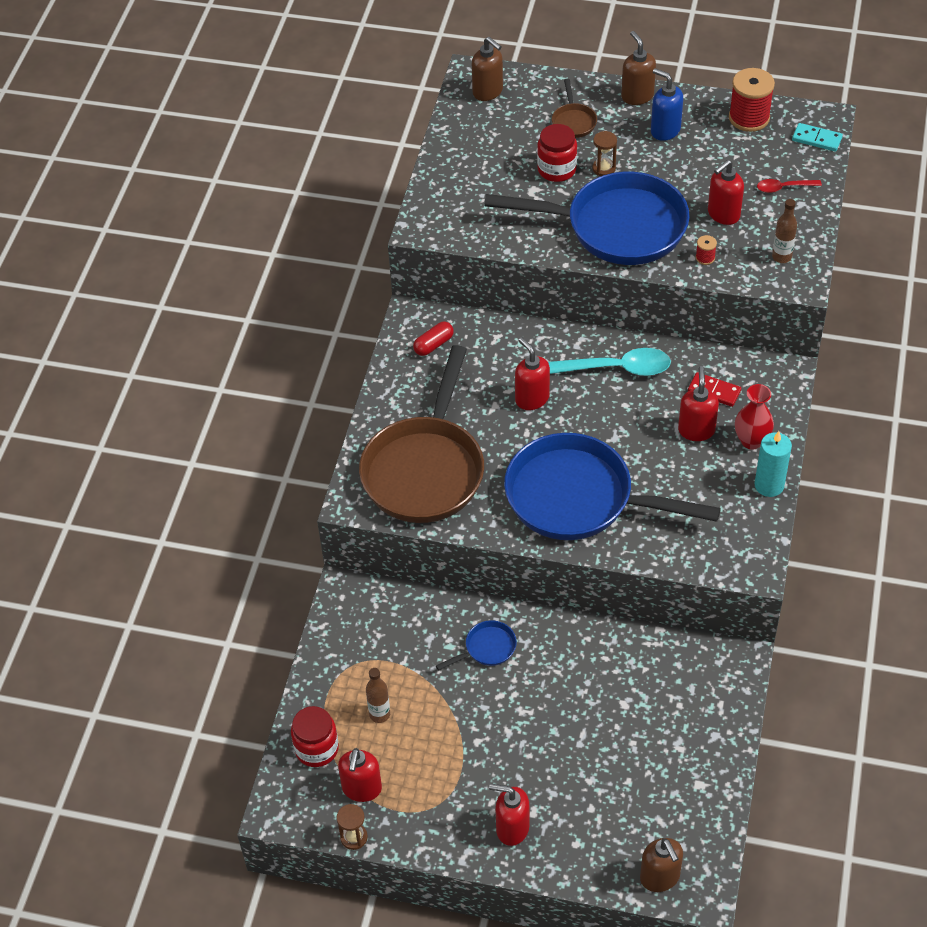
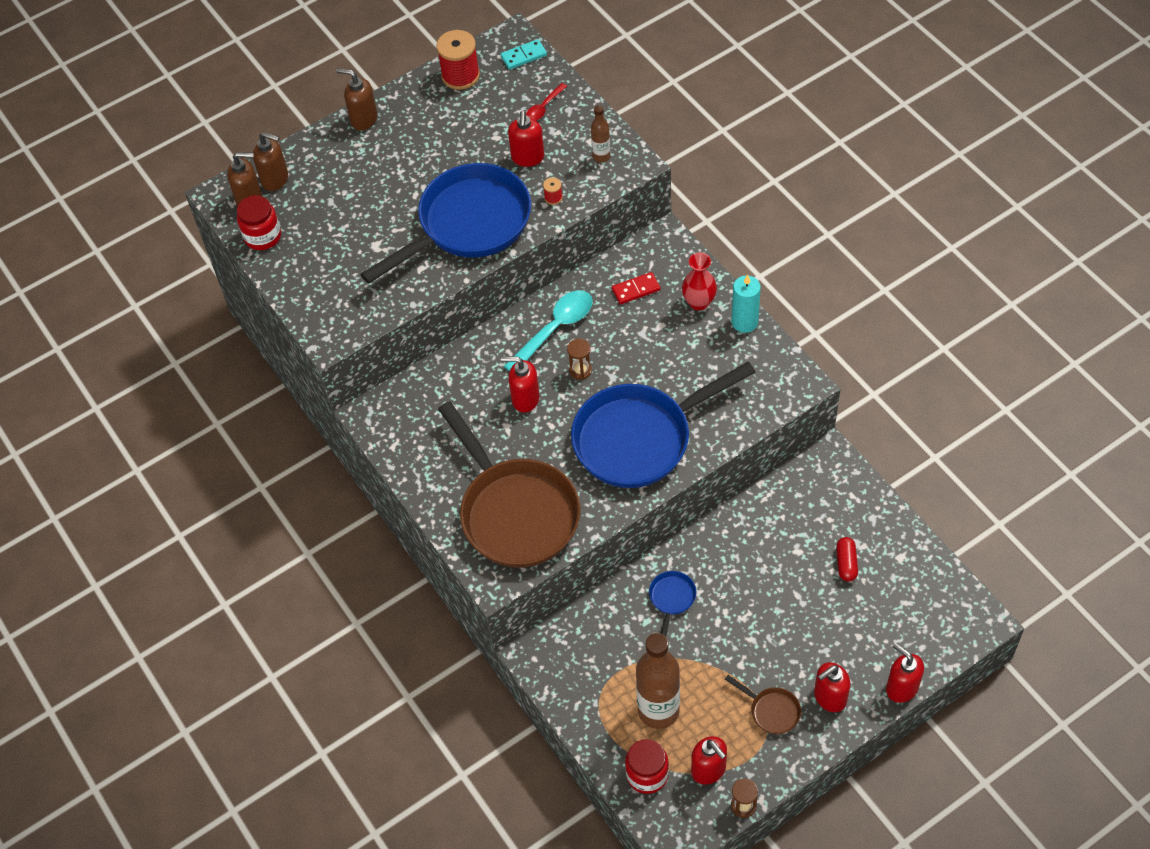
camera: 45 degrees left, 5 degrees up
brown bottle [366,668,390,723] -> brown bottle [636,633,680,729], size x2.07
red capsule [413,321,454,356] -> red capsule moved to [836,537,858,581]
red jar [537,124,577,182] -> red jar moved to [237,195,281,250]
brown pan [552,79,597,138] -> brown pan moved to [725,675,801,734]
brown hourglass [592,131,617,176] -> brown hourglass moved to [567,339,592,380]
brown soap dispenser [640,838,683,892] -> brown soap dispenser moved to [253,132,288,191]
blue soap dispenser [651,68,683,141] -> none
red soap dispenser [678,366,719,441] -> red soap dispenser moved to [886,643,924,703]

